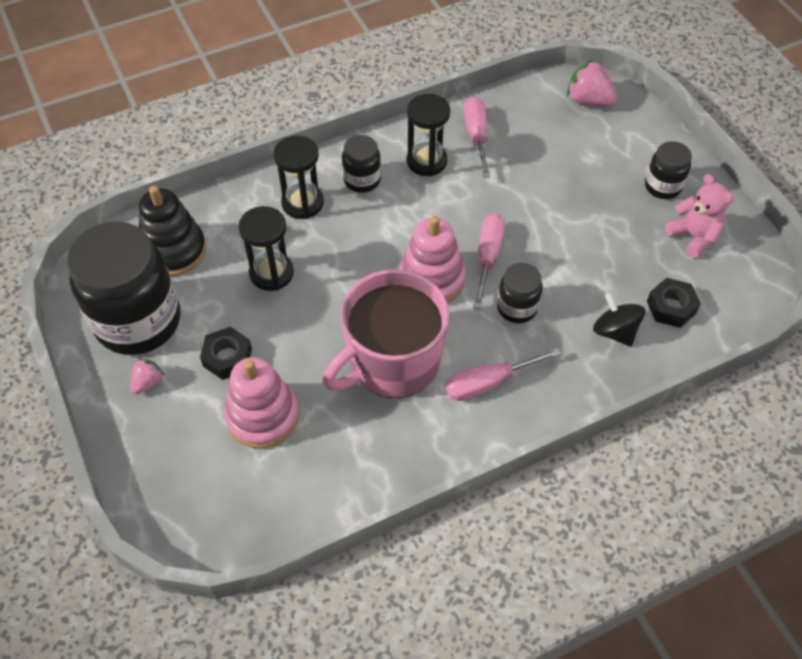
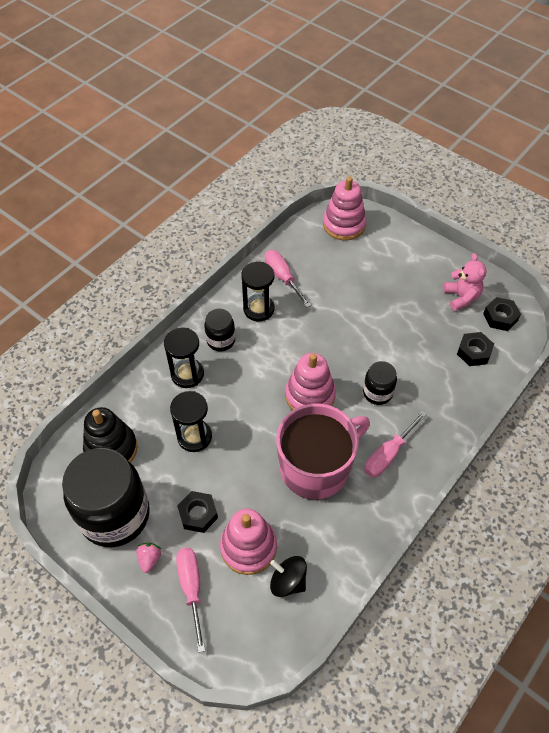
camera: 25 degrees left, 0 degrees up
pink mug [323,269,449,398] -> pink mug turned 150 degrees counterclockwise [276,403,370,500]
pink screwdriver [473,213,505,309] -> pink screwdriver moved to [176,548,205,653]
pink strawberry [567,60,618,106] -> pink stacking toy [323,177,366,240]
black spinning top [593,293,645,347] -> black spinning top moved to [270,556,307,597]
black jar [645,141,692,199] -> none
pink teddy bear [665,174,734,258] -> pink teddy bear turned 45 degrees clockwise [444,253,487,311]
none -> black nut [483,297,521,331]

